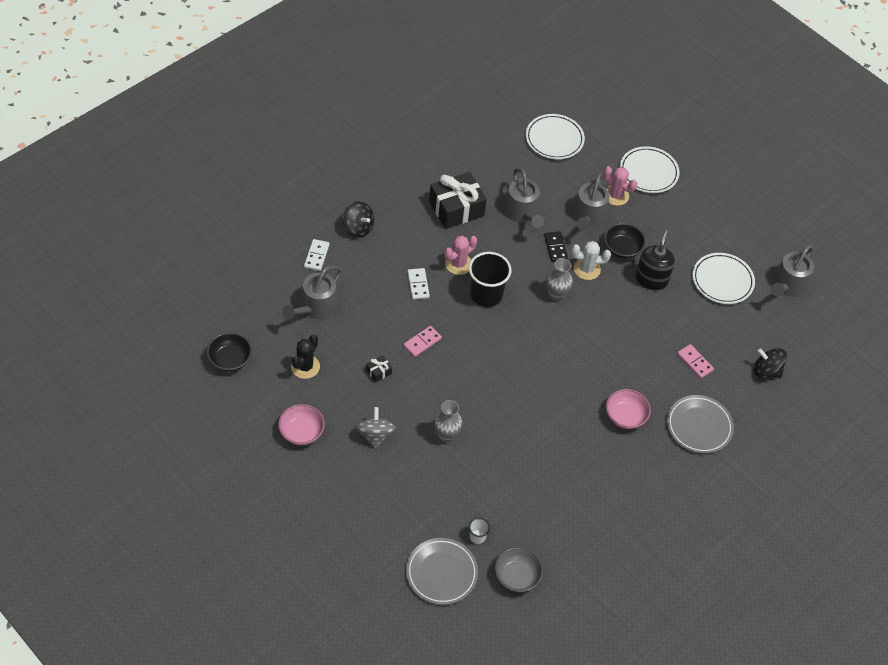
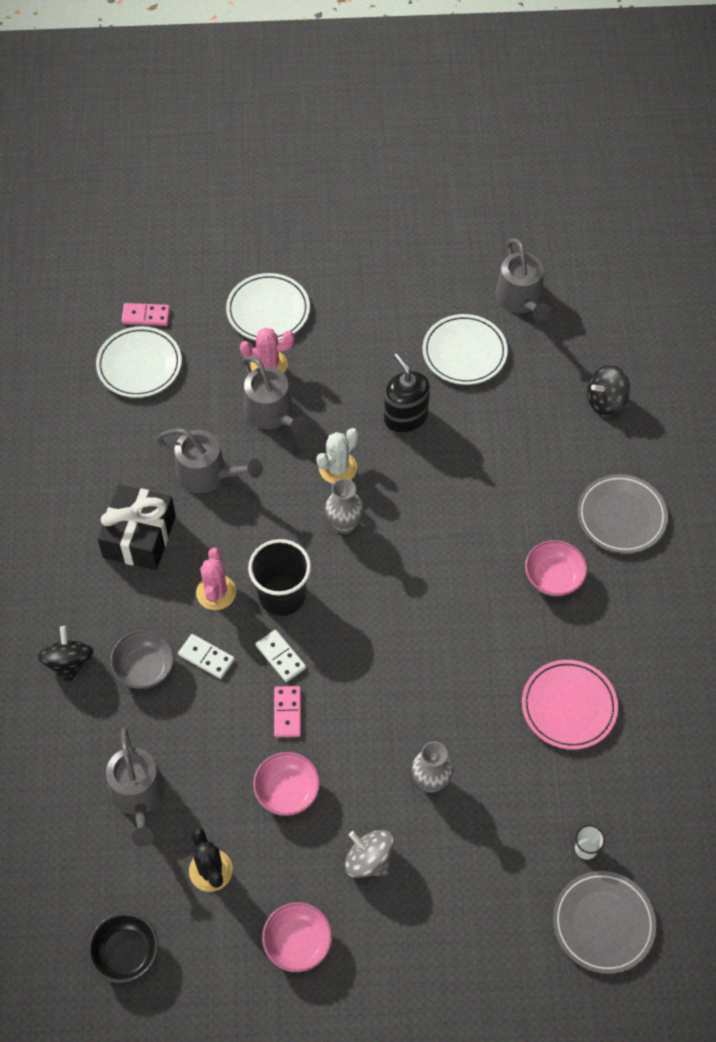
camera: 45 degrees left, 5 degrees up
white domino [304,239,330,271] -> white domino moved to [256,630,306,682]
black spinning top [343,201,374,238] -> black spinning top turned 90 degrees counterclockwise [38,626,94,683]
black gift [366,355,392,383] -> pink bowl [253,752,320,816]
grey bowl [495,547,543,592] -> grey bowl moved to [110,630,174,689]
black domino [544,231,568,262] -> none
black bowl [604,223,646,259] -> none
pink domino [677,344,714,378] -> pink domino moved to [121,303,170,326]
none -> pink plate [522,660,618,750]

